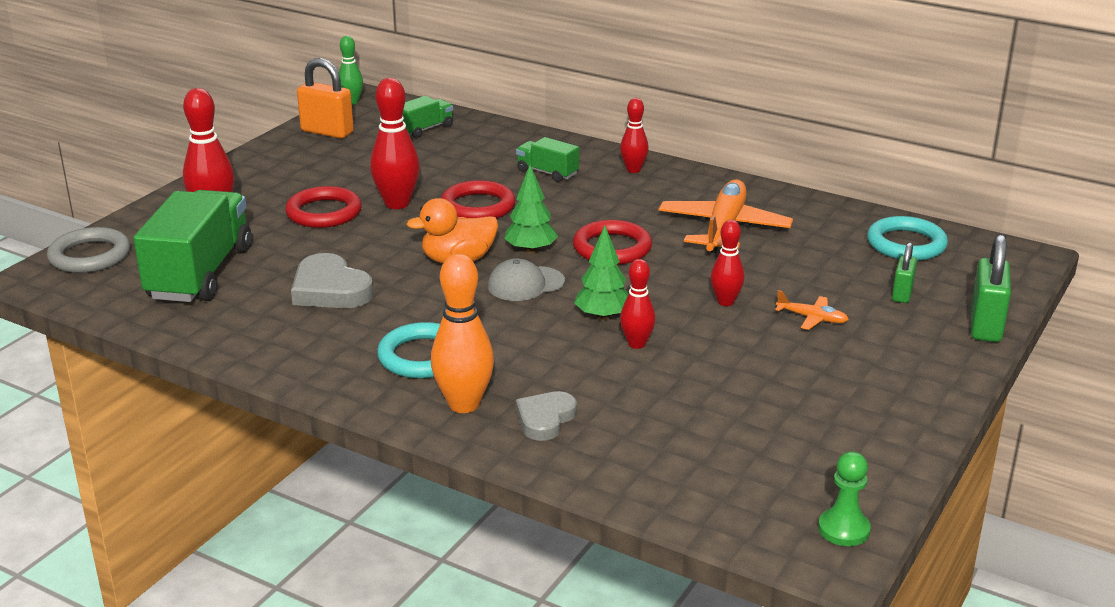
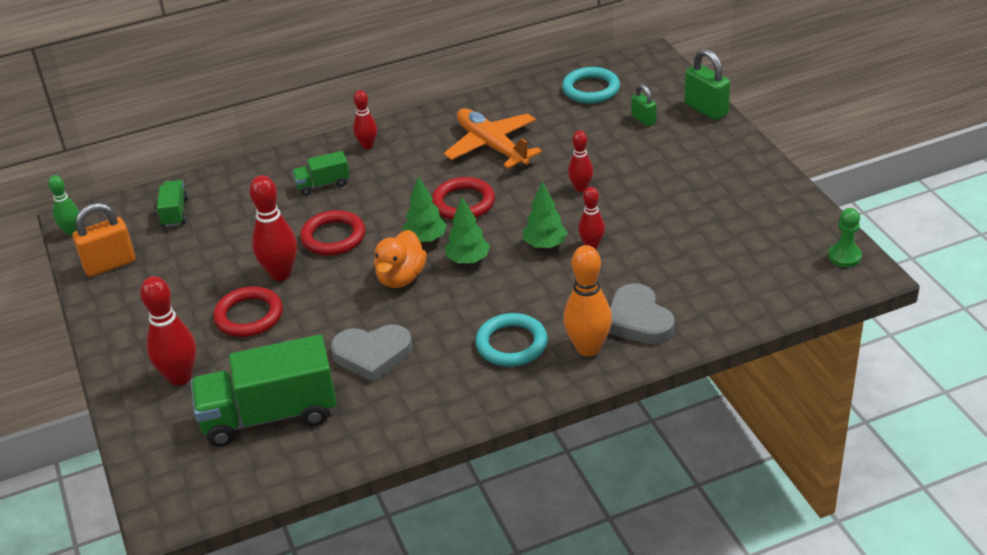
camera: 50 degrees left, 10 degrees up
grey ring [47,227,130,273] -> none
green truck [133,190,252,302] -> green truck turned 60 degrees counterclockwise [191,335,337,447]
grey cap [488,258,565,301] -> green tree [445,197,490,264]
grey heart [516,391,577,441] -> grey heart [608,283,675,344], size x1.51
orange plane [775,290,849,330] -> none

